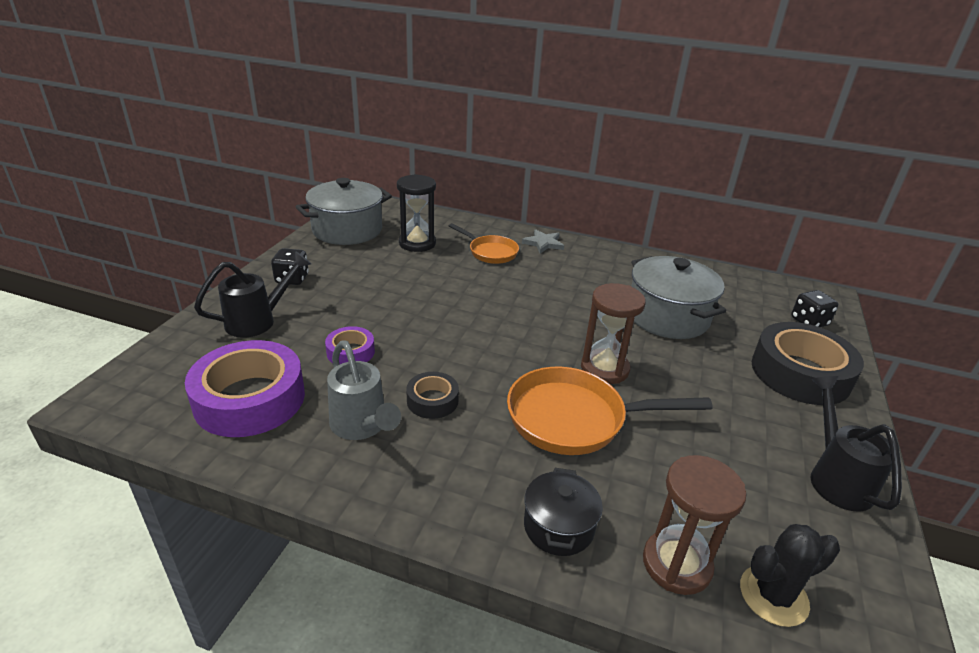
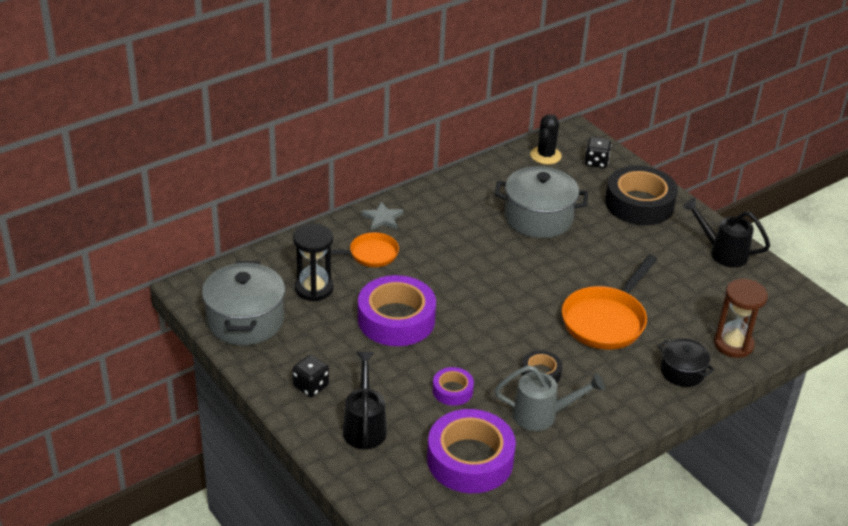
camera: 55 degrees left, 5 degrees up
brown hourglass [581,283,646,384] -> none
black cactus [740,524,840,627] -> black cactus moved to [530,114,562,164]
none -> purple tape [358,275,436,346]

